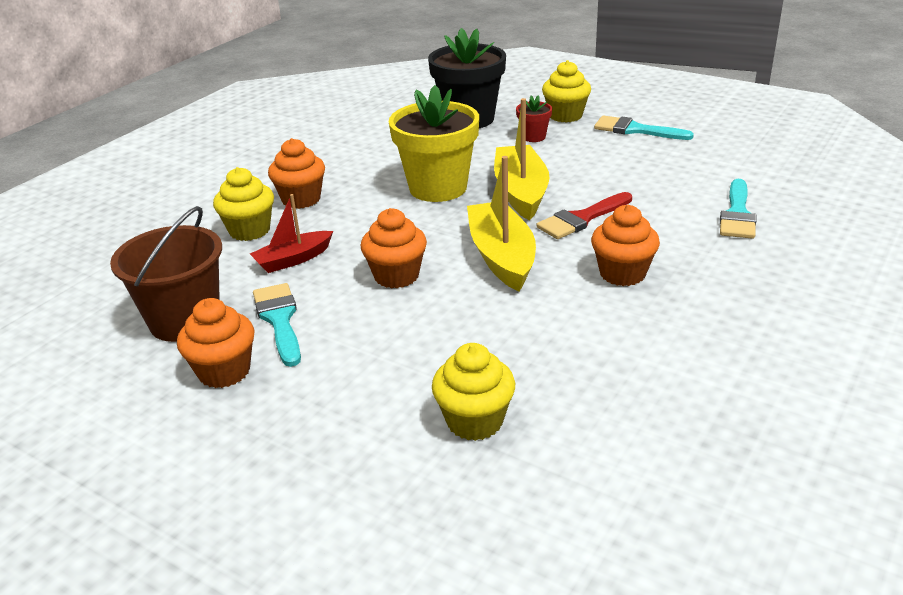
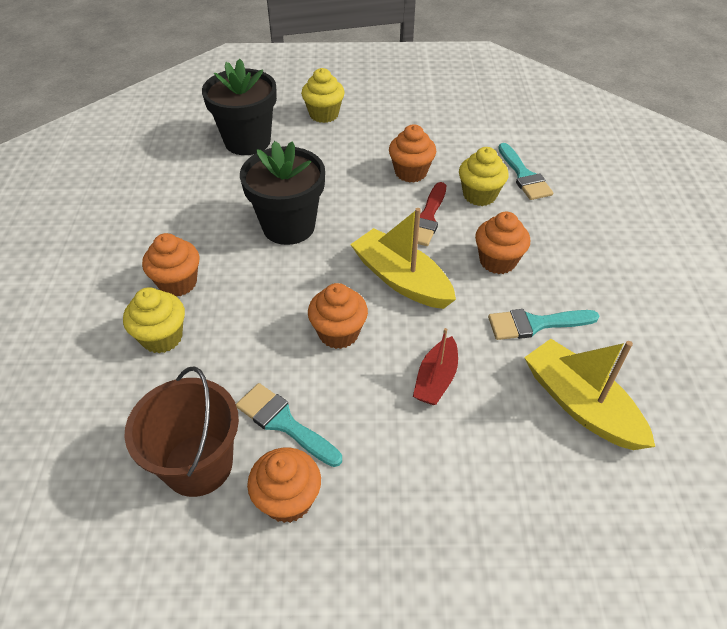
camera: 35 degrees left, 15 degrees up
red boat [250,194,333,273] -> red boat moved to [413,328,458,405]
yellow flower pot [389,85,479,202] -> black flower pot [240,141,325,245]
yellow cupcake [432,343,515,441] -> yellow cupcake moved to [459,147,509,206]
yellow boat [494,98,550,220] -> yellow boat moved to [524,339,655,450]
red flower pot [516,96,552,142] -> none
turquoise brush [594,115,694,140] -> turquoise brush moved to [488,309,599,340]
none -> orange cupcake [389,124,436,183]

